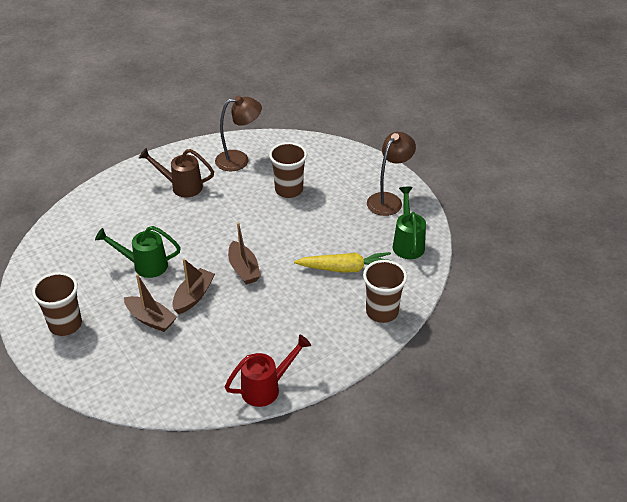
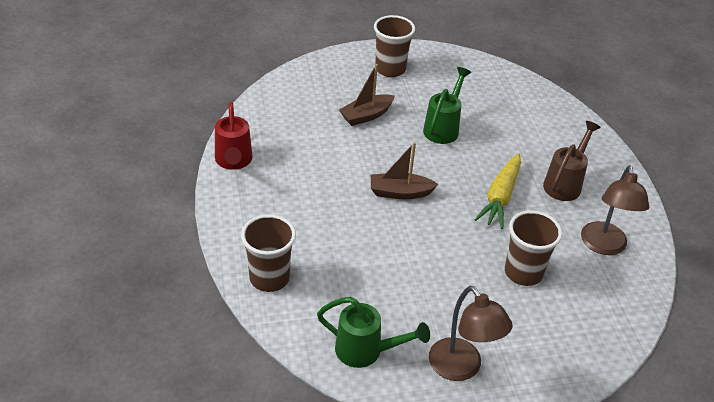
camera: 110 degrees right, 0 degrees up
brown boat [172,259,215,314] -> none
yellow carrot [294,252,392,273] -> yellow carrot moved to [474,153,521,229]

